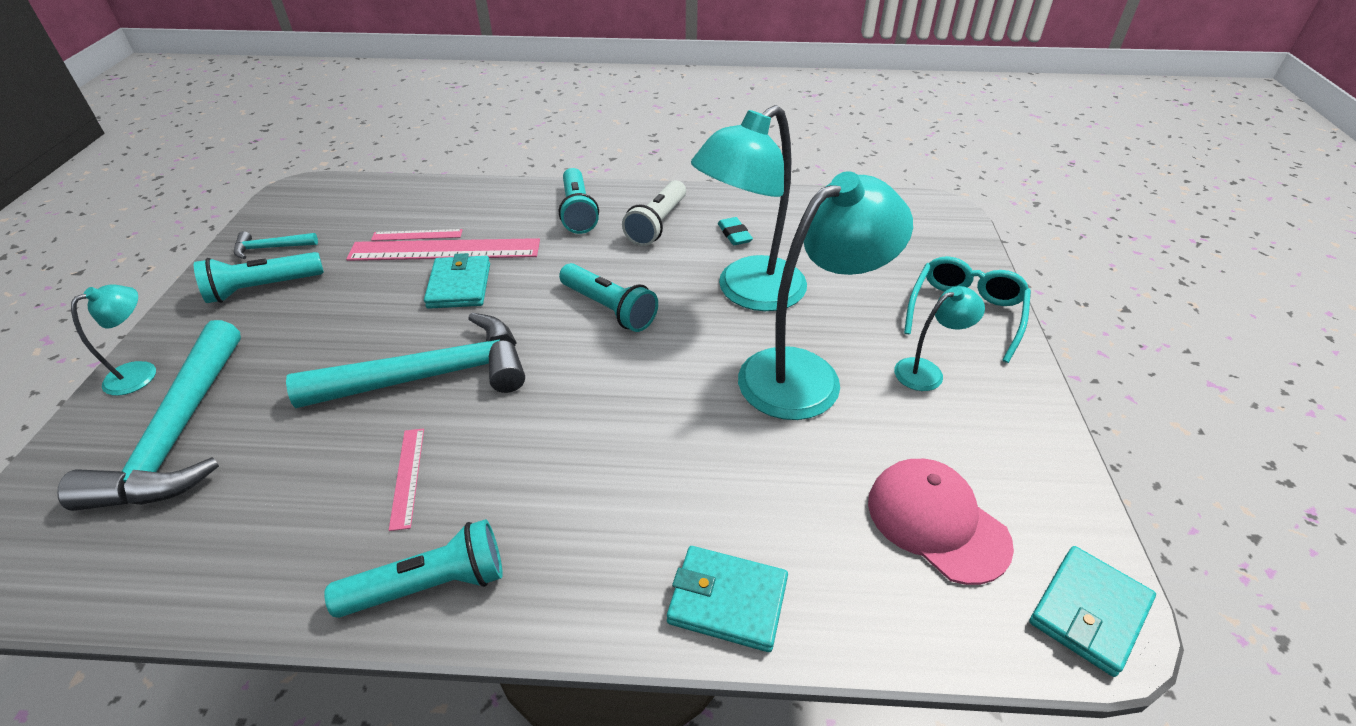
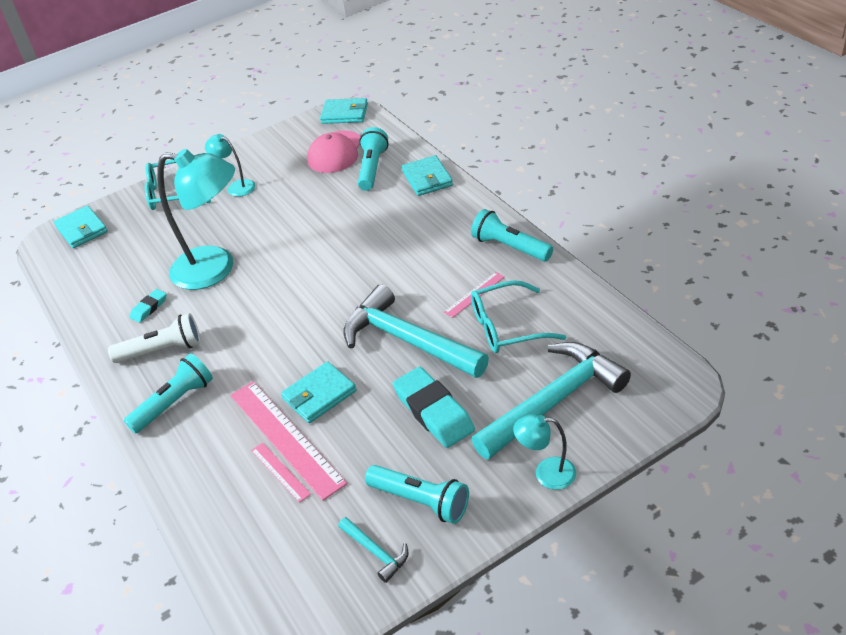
camera: 120 degrees left, 0 degrees up
turquoise flashlight [559,263,658,332] -> turquoise flashlight moved to [358,127,388,191]
turquoise lamp [738,171,913,420] -> none
none -> turquoise wallet [54,205,108,248]
none -> turquoise eraser [393,367,475,448]
none -> turquoise glasses [471,280,566,353]

